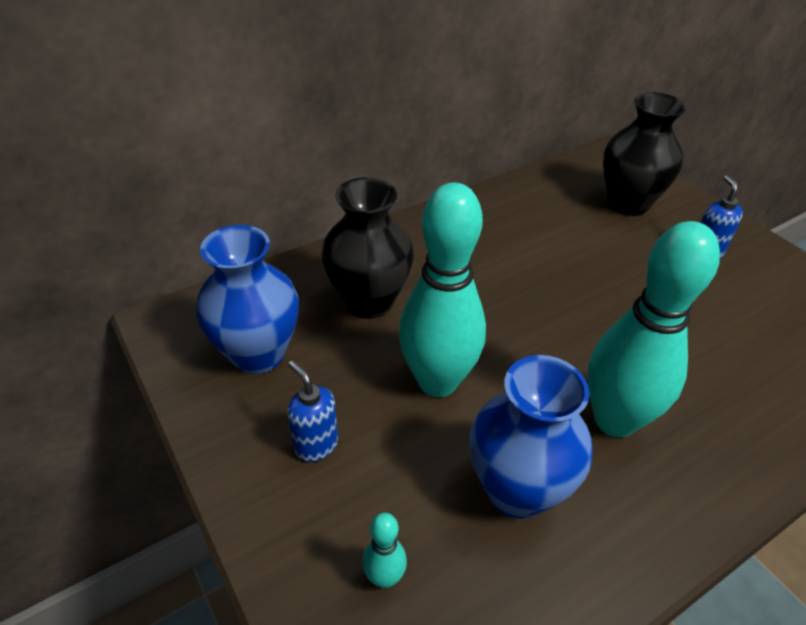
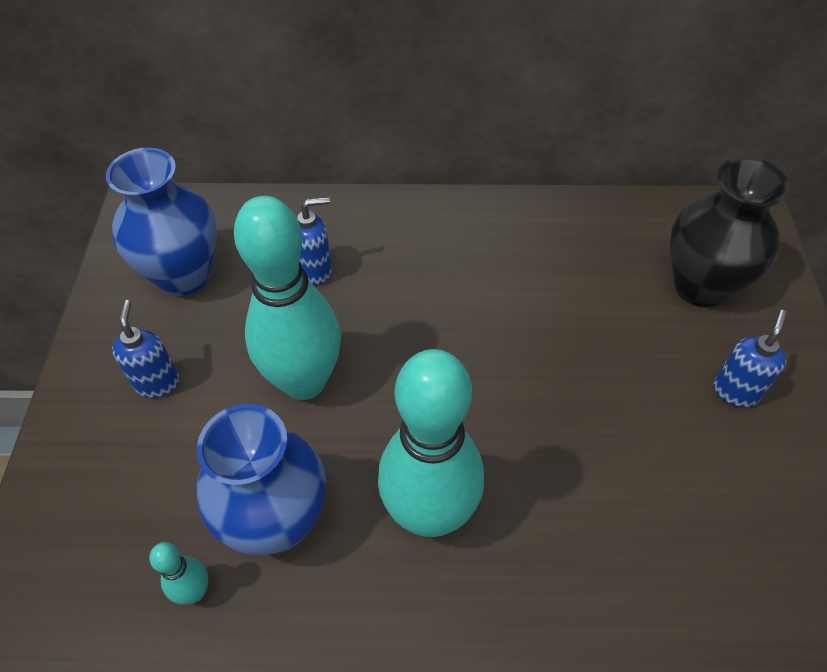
camera: 35 degrees right, 10 degrees up
black vase [321,177,414,319] -> blue soap dispenser [296,197,332,285]
turquoise bowling pin [362,512,407,588] -> turquoise bowling pin moved to [149,542,208,605]

